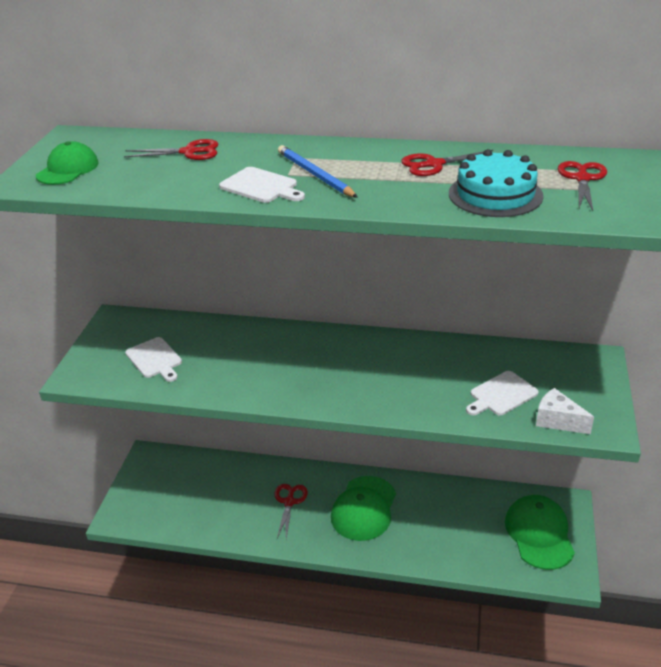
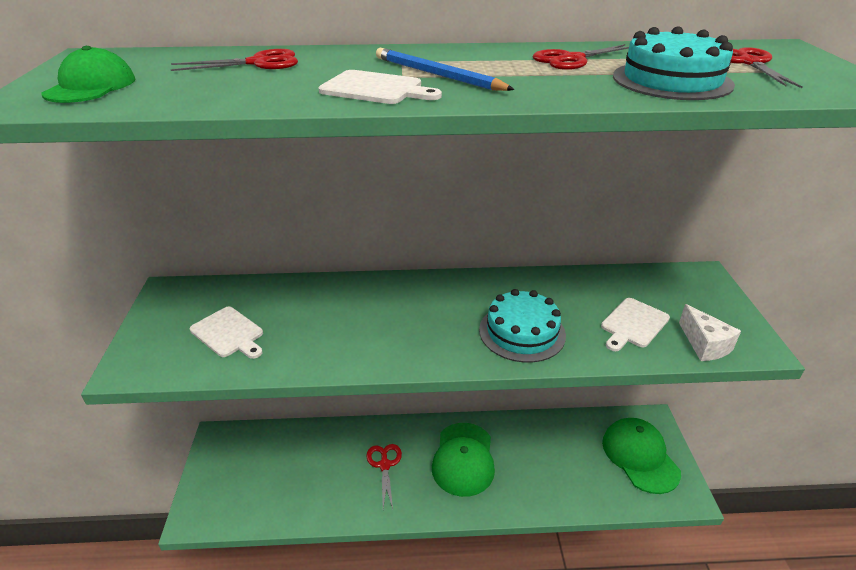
camera: 15 degrees left, 0 degrees up
white cheese [536,388,594,434] -> white cheese turned 135 degrees counterclockwise [679,304,741,361]
none -> turquoise cake [479,289,566,363]

